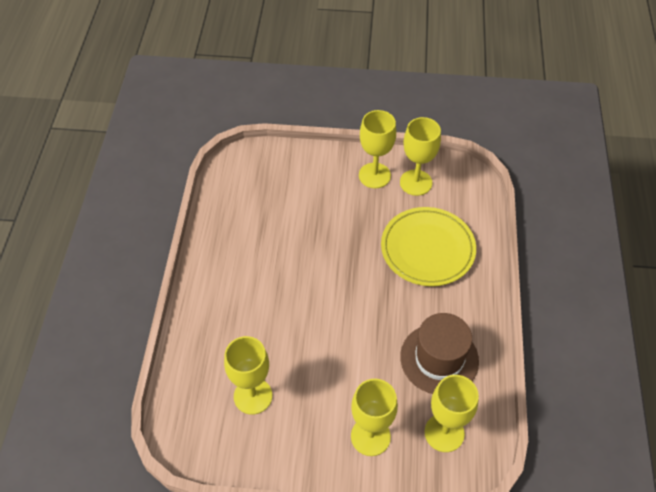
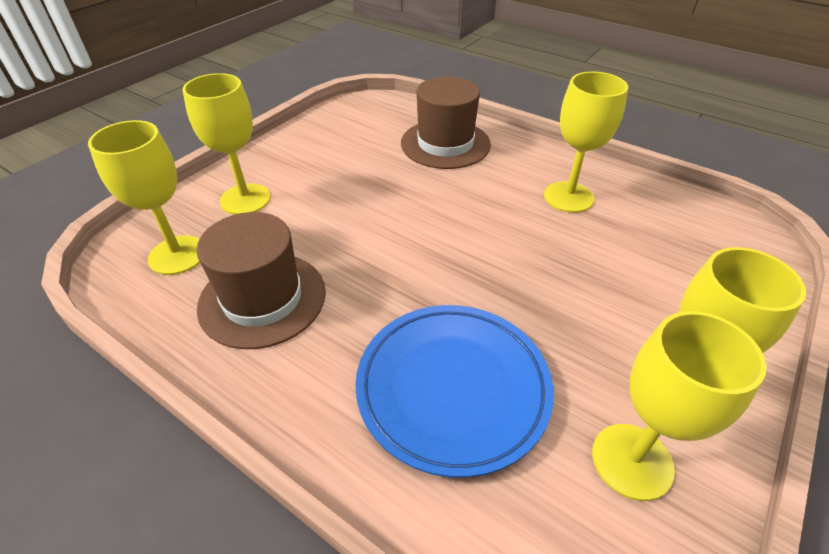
camera: 120 degrees right, 10 degrees down
yellow goblet [224,336,272,415] -> yellow goblet moved to [544,72,628,213]
yellow plate [381,207,476,286] -> blue plate [355,305,554,478]
none -> brown hat [401,76,491,169]

